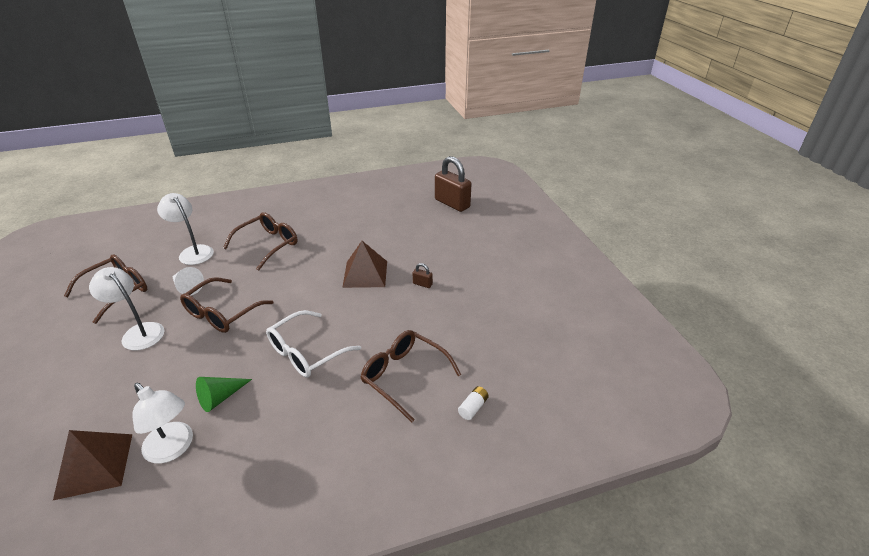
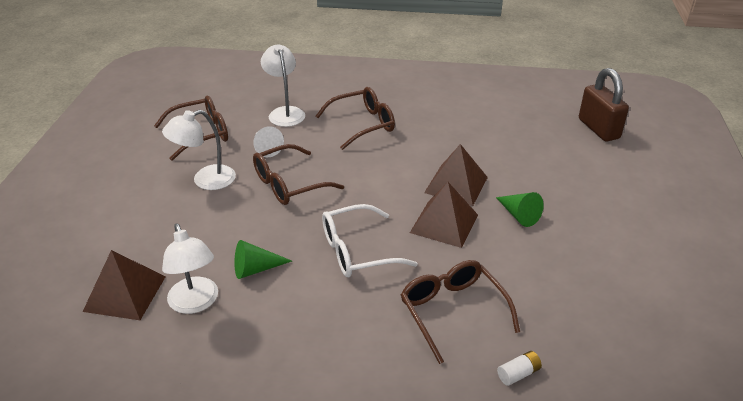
camera: 25 degrees right, 0 degrees up
white lamp [89,267,164,350] -> white lamp turned 90 degrees counterclockwise [162,110,236,190]
brown padlock [413,263,433,288] -> green cone [496,192,544,227]
none -> brown pyramid [410,182,478,248]

